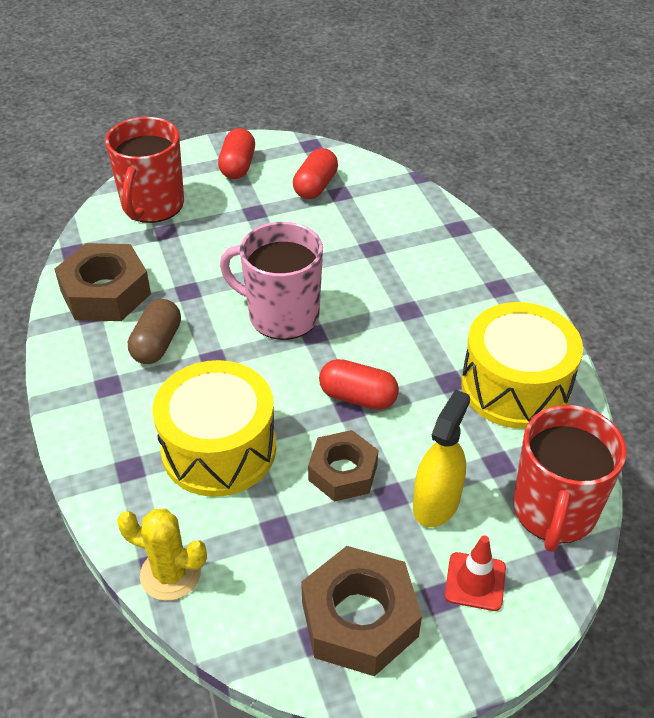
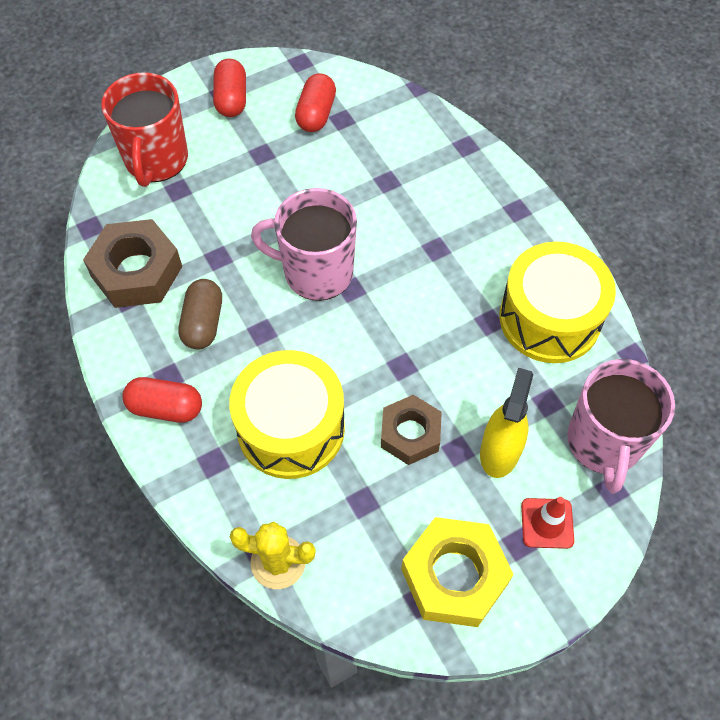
camera: 10 degrees left, 15 degrees up
brown nut [301,546,422,676] -> yellow nut [401,517,514,627]
red capsule [319,359,399,410] -> red capsule moved to [122,377,202,422]
red mug [513,405,626,552] -> pink mug [567,359,675,494]

